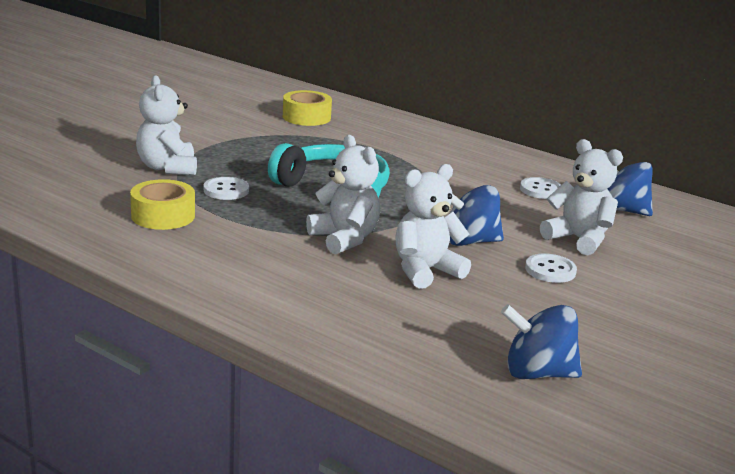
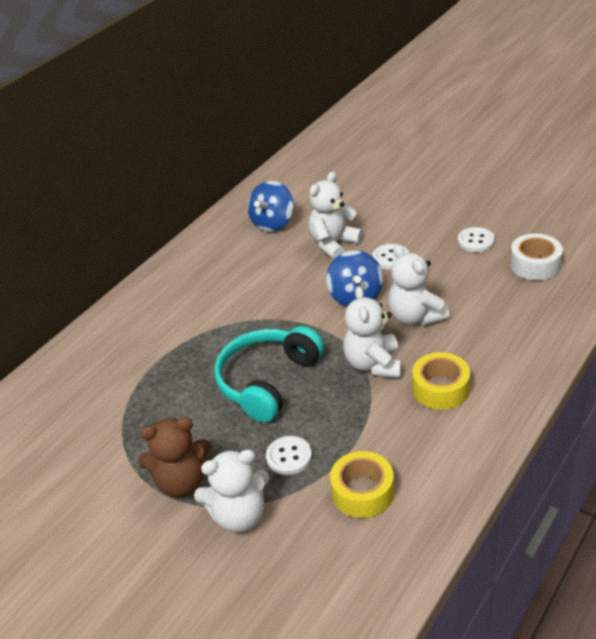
camera: 85 degrees left, 15 degrees up
yellow tape [283,90,332,126] -> yellow tape moved to [412,352,470,410]
white teddy bear [306,135,380,254] -> white teddy bear turned 60 degrees counterclockwise [343,286,402,378]
blue spinning top [501,304,582,379] -> white tape [510,234,563,280]
white button [520,177,561,199] -> white button moved to [458,227,495,252]
none -> brown teddy bear [138,417,211,497]

